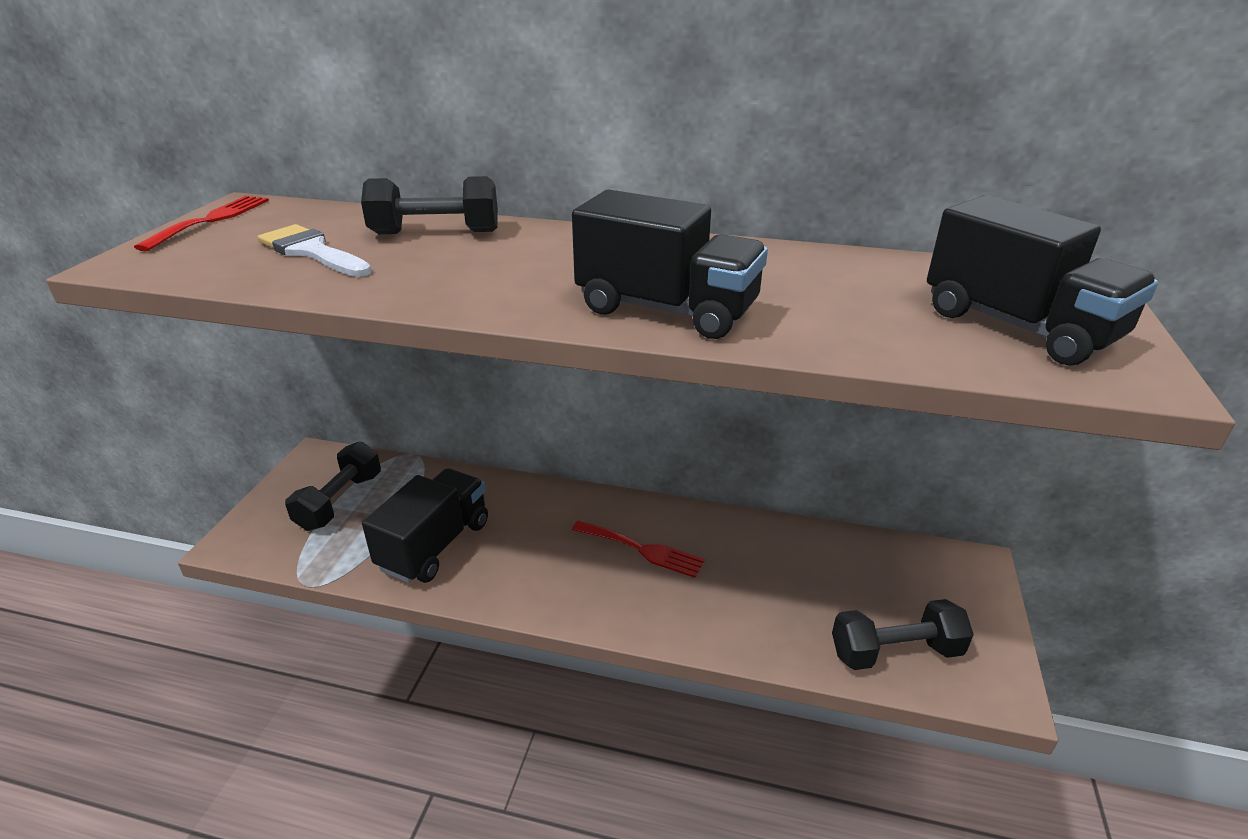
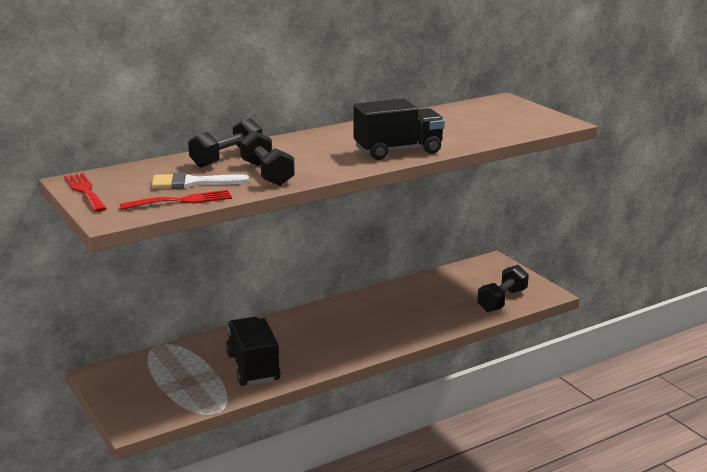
camera: 45 degrees left, 10 degrees down
black dumbbell [285,441,381,531] -> black dumbbell moved to [240,130,295,186]
red fork [572,520,705,578] -> red fork moved to [119,190,232,210]
black truck [927,195,1158,366] -> none

